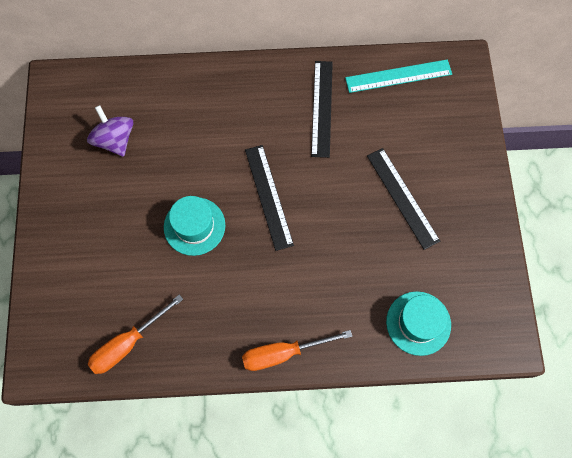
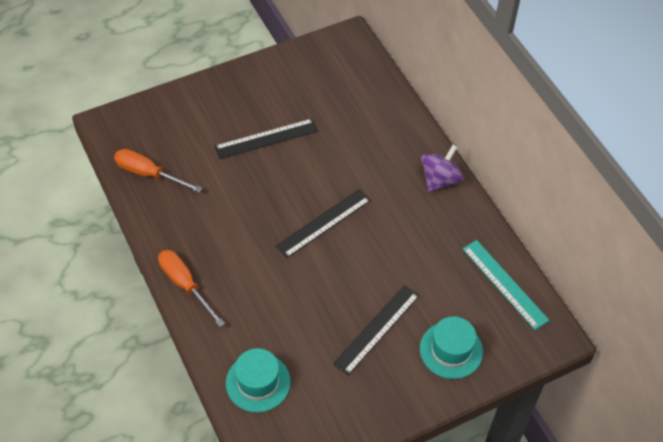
camera: 65 degrees right, 15 degrees down
purple spinning top [87,105,133,157] -> purple spinning top moved to [421,145,463,192]
turquoise hat [164,196,225,256] -> turquoise hat moved to [420,316,483,379]
black ruler [311,61,333,158] -> black ruler moved to [214,119,318,159]

